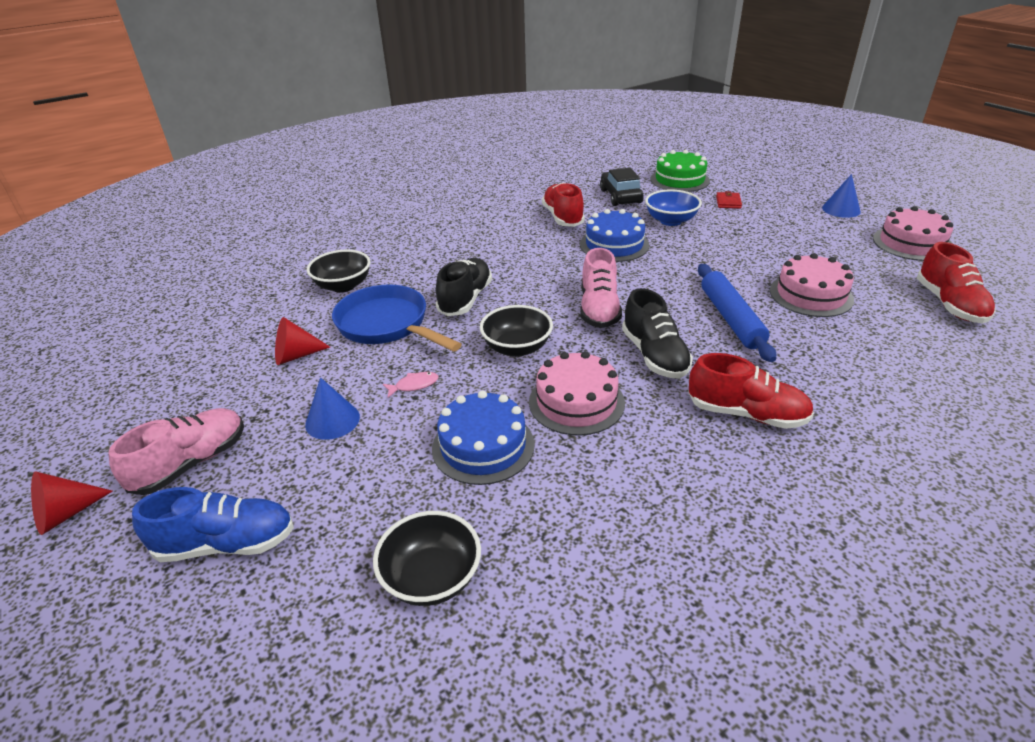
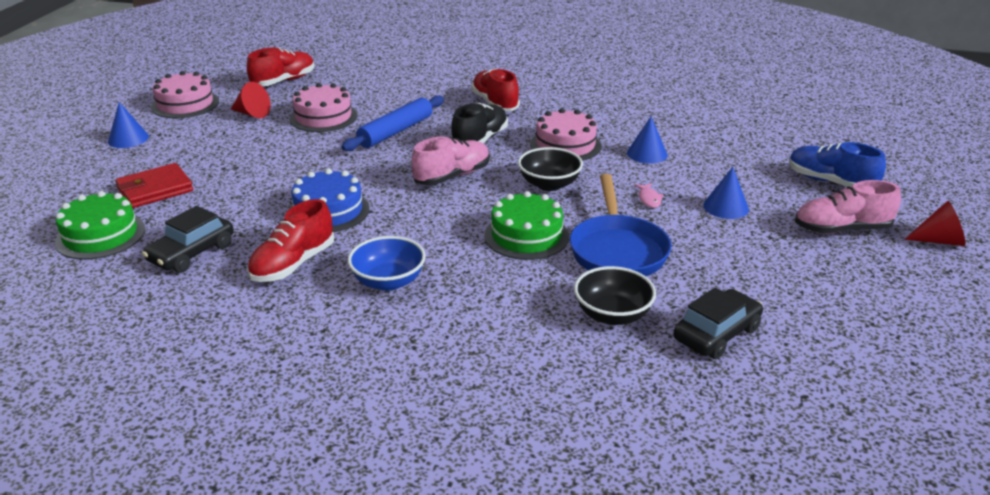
camera: 135 degrees left, 5 degrees down
red cone [275,317,330,365] -> red cone moved to [231,82,270,118]
black bowl [373,511,481,606] -> none
pink fish [383,372,438,397] -> pink fish turned 120 degrees counterclockwise [634,183,664,208]
blue cake [432,390,535,485] -> blue cone [627,116,668,164]
black shoe [436,258,492,316] -> green cake [485,191,569,260]
blue bowl [645,189,702,226] -> blue bowl moved to [348,236,426,291]
red wallet [716,191,742,209] -> red wallet [115,163,193,208], size x1.80
none -> black car [674,288,763,359]

